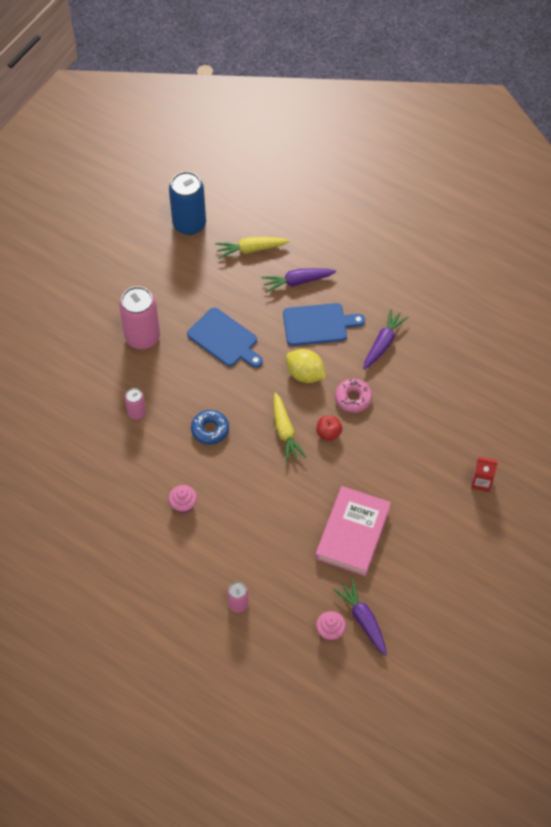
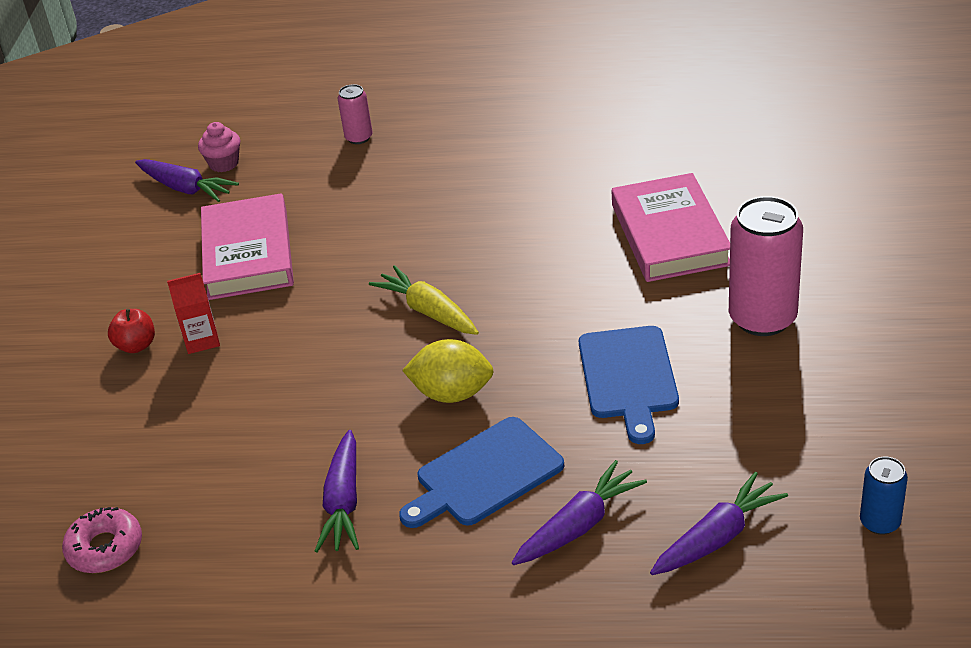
camera: 155 degrees right, 20 degrees down
pink can [125,388,146,420] -> pink book [612,173,730,282]
blue can [169,171,206,235] -> blue can [860,456,908,535], size x0.51
pink cupcake [169,485,197,514] -> none
blue cutting board [187,308,263,368] -> blue cutting board turned 105 degrees counterclockwise [579,326,679,444]
blue donut [191,410,229,445] -> none
yellow carrot [215,237,290,259] -> purple carrot [650,472,788,575]
red apple [316,416,342,441] -> red apple moved to [108,309,155,353]
pink donut [335,379,372,413] -> pink donut moved to [62,507,142,573]
red carton [471,457,498,492] -> red carton moved to [167,273,220,354]

